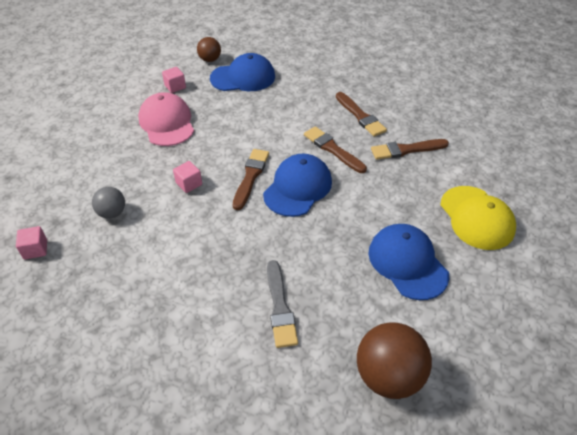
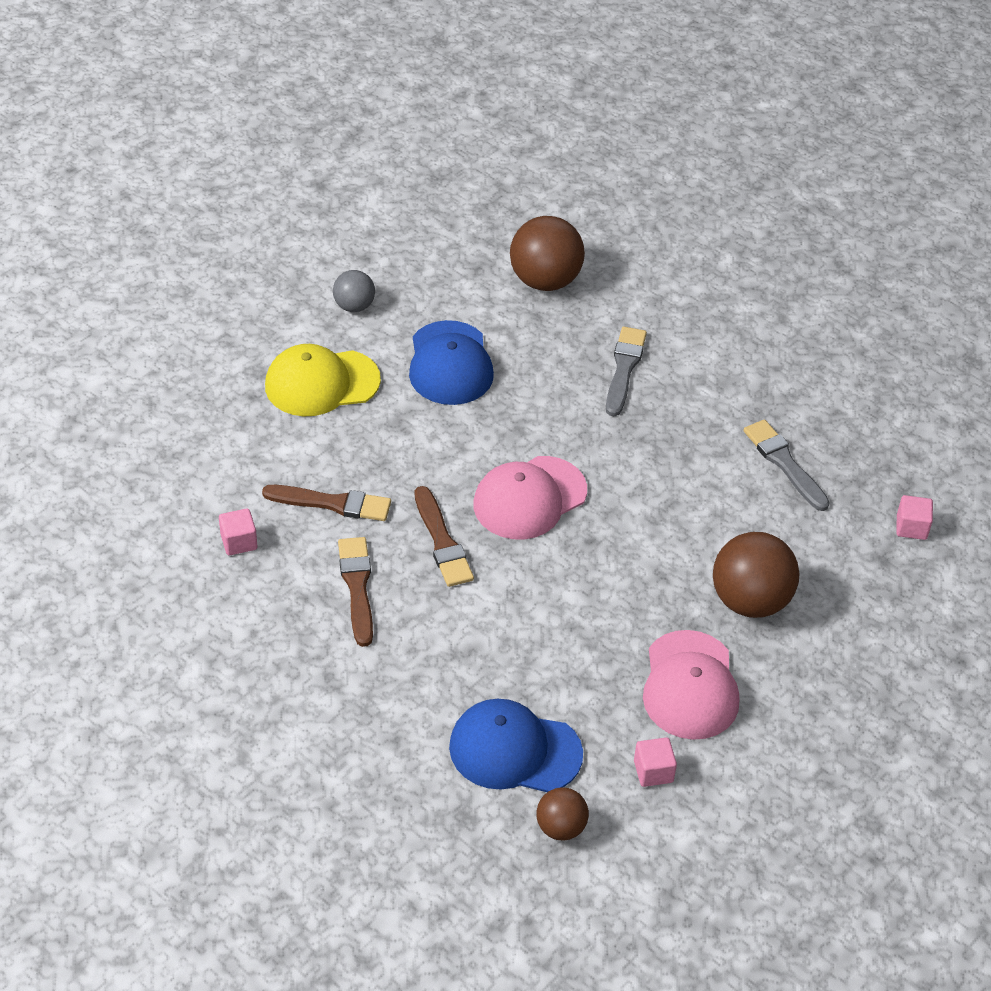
camera: 160 degrees left, 0 degrees up
grey ball [92,187,125,218] -> grey ball moved to [333,270,375,312]
pink cube [173,161,202,193] -> pink cube moved to [219,509,257,555]
brown brush [233,149,269,210] -> none
blue cap [263,154,332,217] -> pink cap [473,456,587,540]
yellow cap [441,186,516,250] -> yellow cap turned 105 degrees counterclockwise [265,344,381,416]
none -> brown ball [713,532,800,618]
none -> grey brush [743,419,830,511]

